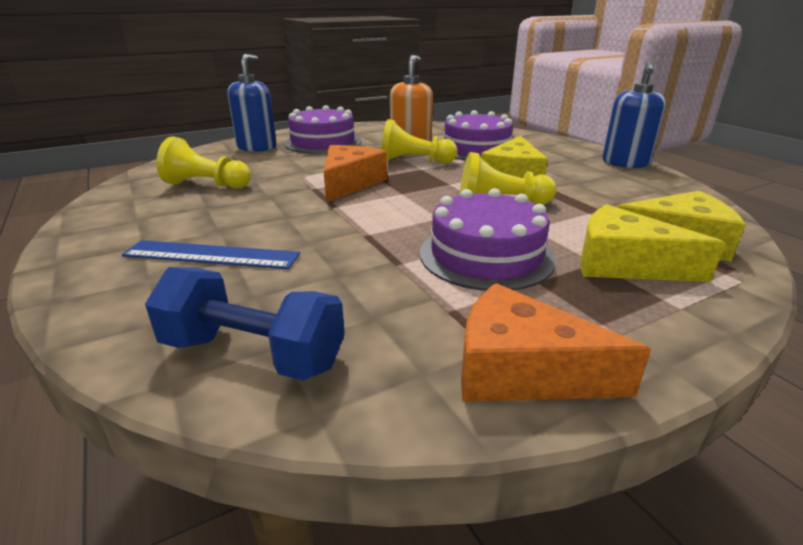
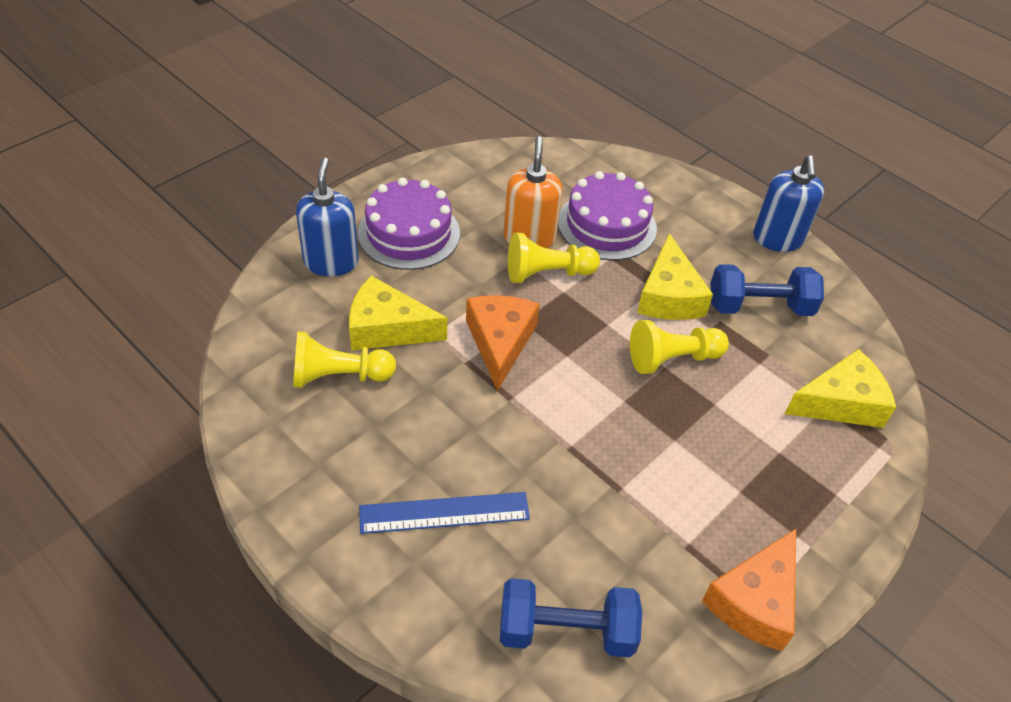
camera: 20 degrees left, 20 degrees up
purple cake [420,188,556,291] -> none
orange cheese [461,283,651,401] -> orange cheese turned 60 degrees counterclockwise [702,529,796,651]
yellow cheese [580,204,725,282] -> yellow cheese moved to [349,276,447,350]
none -> blue dumbbell [711,264,824,316]

